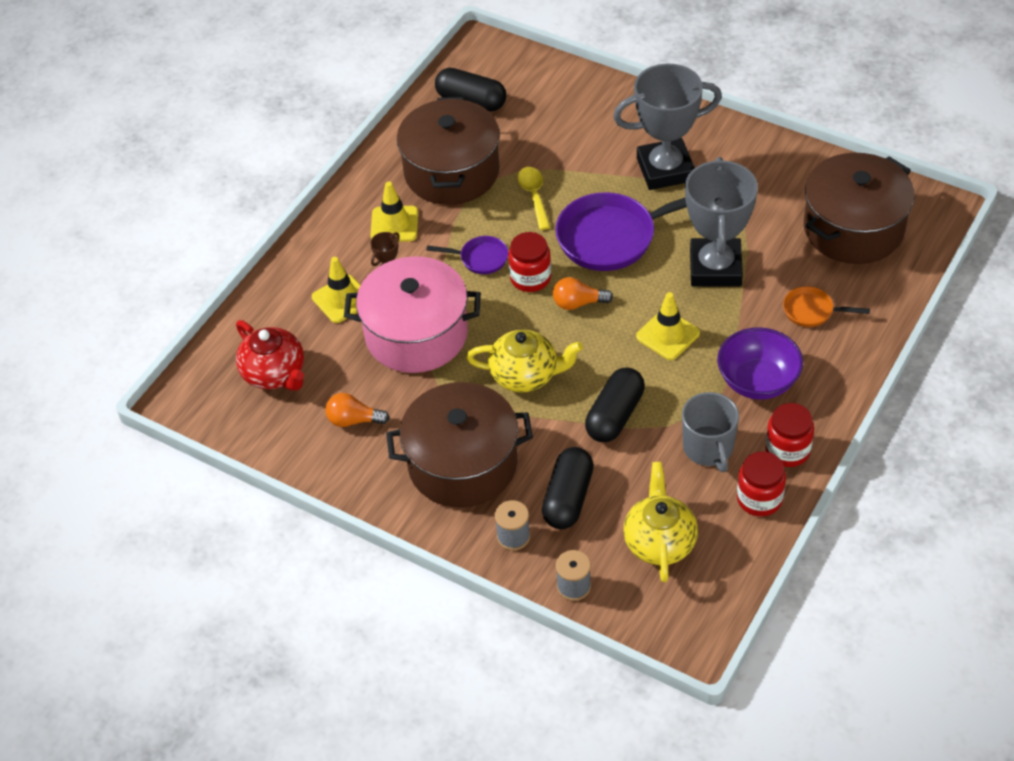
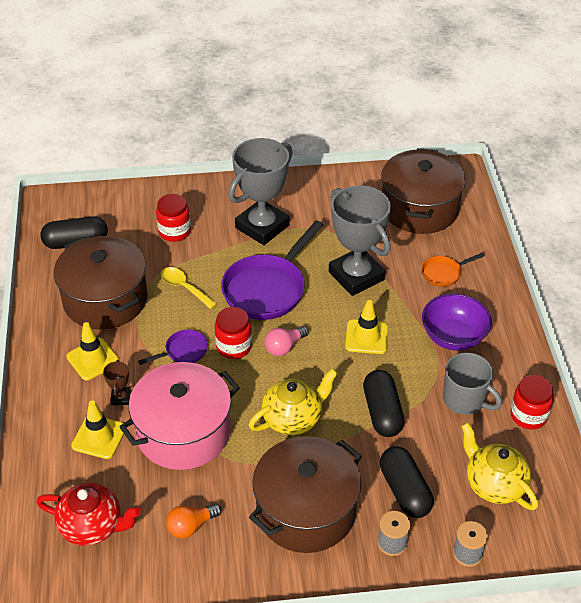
camera: 40 degrees left, 5 degrees down
orange light bulb [553,277,613,310] -> pink light bulb [265,326,309,356]
red jar [765,403,814,467] -> red jar moved to [156,194,191,242]

